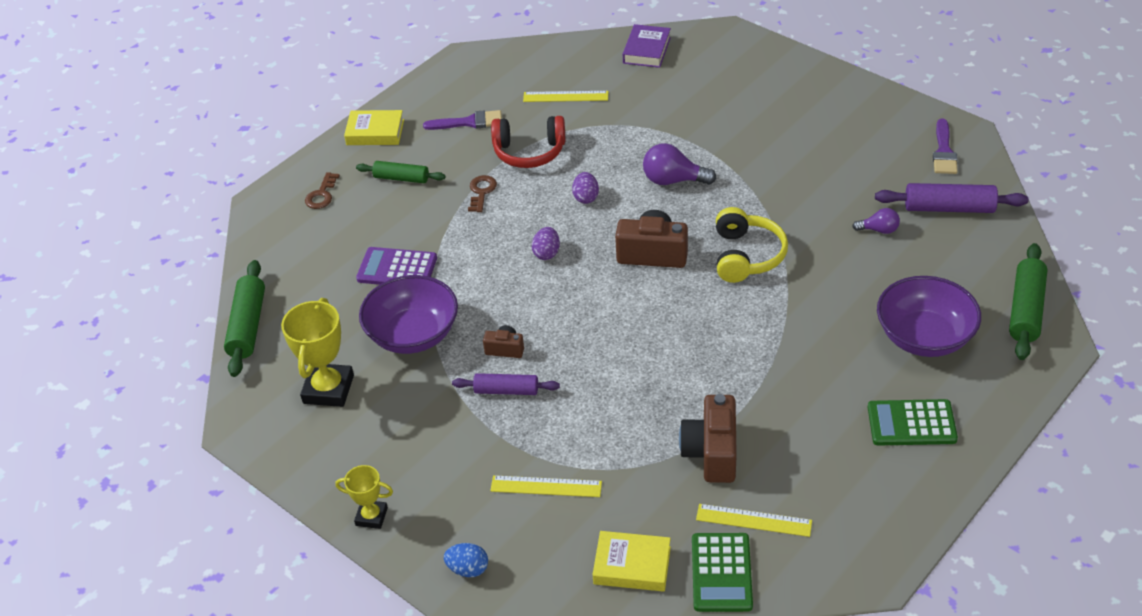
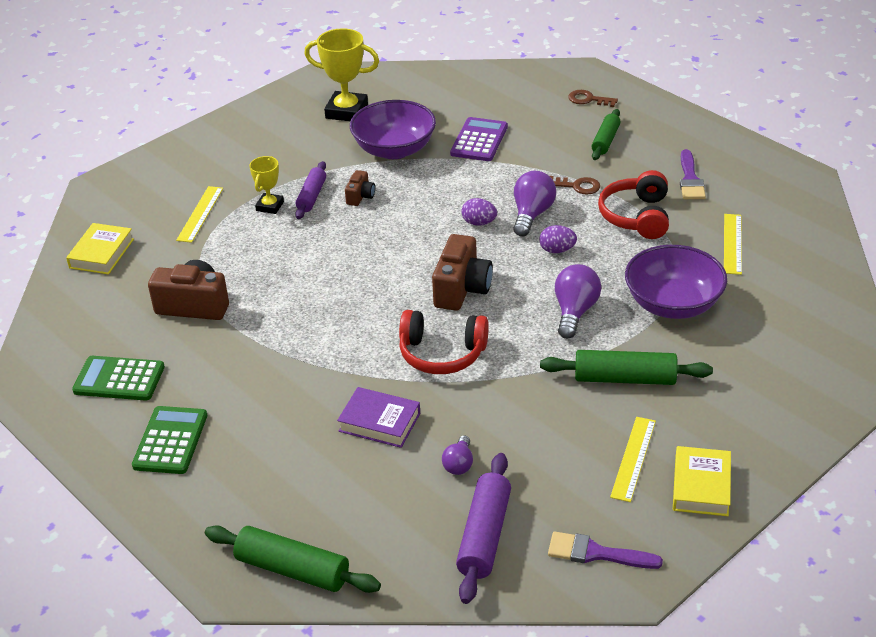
camera: 95 degrees right, 5 degrees down
green rolling pin [224,260,265,377] -> green rolling pin moved to [540,350,713,385]
yellow trophy [335,465,393,529] -> yellow trophy moved to [249,156,284,214]
yellow book [344,110,404,145] -> yellow book moved to [673,446,731,516]
blue egg [444,543,488,577] -> none
purple book [623,24,671,68] -> purple book moved to [337,387,420,448]
green calculator [692,533,753,612] -> green calculator moved to [72,356,165,401]
yellow ruler [696,504,812,537] -> yellow ruler moved to [610,417,656,502]
yellow headphones [716,207,788,283] -> red headphones [399,310,489,374]
purple bowl [877,276,981,357] -> purple bowl moved to [625,245,727,319]
none -> purple light bulb [513,171,556,236]

